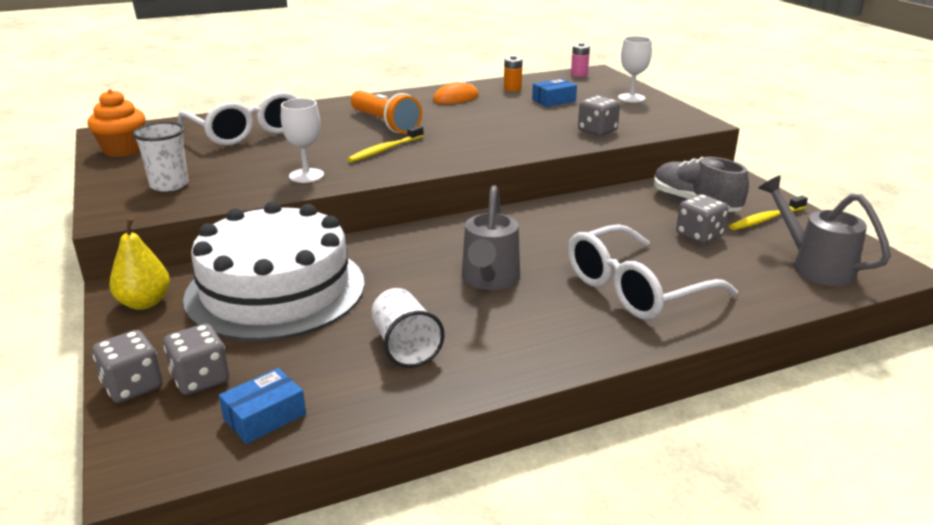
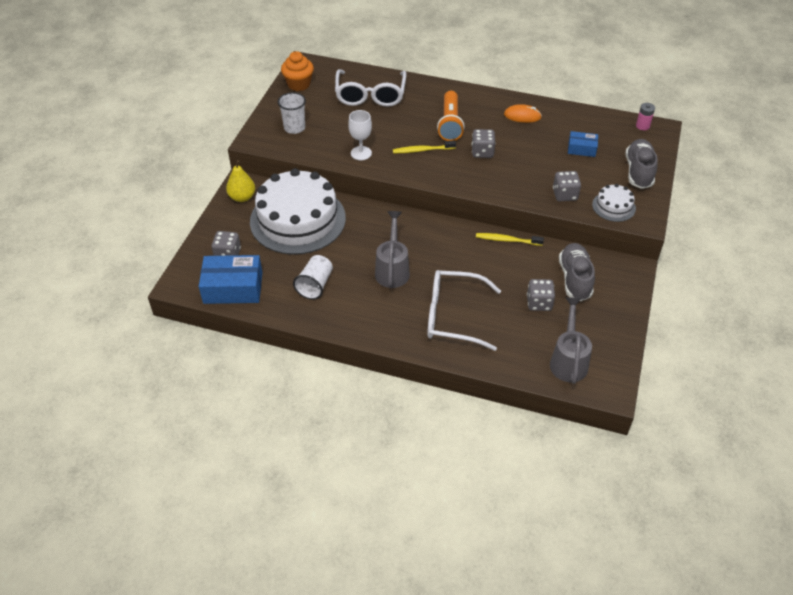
camera: 40 degrees right, 20 degrees up
grey dice [92,330,163,403] -> grey dice moved to [472,129,496,158]
blue box [219,368,306,444] -> blue box [199,255,263,304], size x1.82
grey watering can [462,185,520,290] -> grey watering can turned 135 degrees clockwise [375,211,410,288]
orange battery [504,56,523,92] -> none
white goblet [618,36,652,103] -> grey shoe [626,139,658,189]
yellow toothbrush [729,196,808,230] -> yellow toothbrush moved to [476,233,544,246]
none -> white cake [592,184,636,222]

